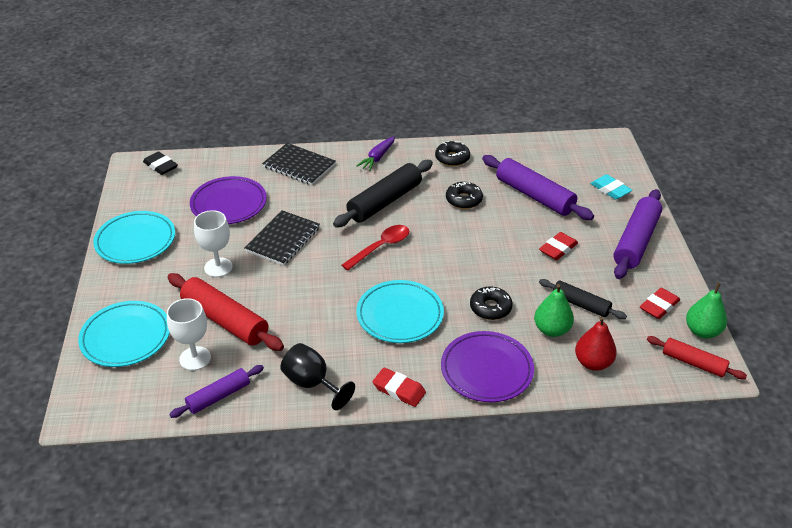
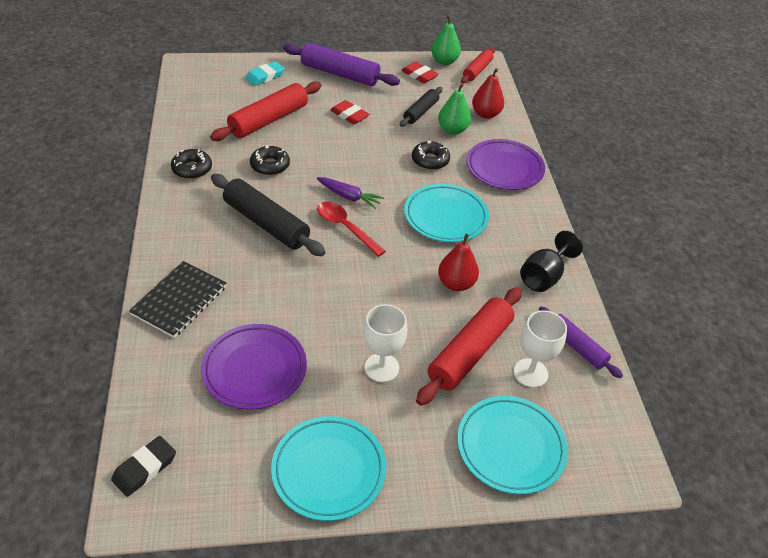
camera: 95 degrees left, 5 degrees up
black notebook [244,210,320,266] -> none
purple carrot [356,136,395,171] -> purple carrot moved to [317,177,384,209]
red eraser [373,368,426,407] -> none
purple rolling pin [482,155,594,220] -> red rolling pin [210,81,321,141]
none -> red pear [438,234,479,291]

